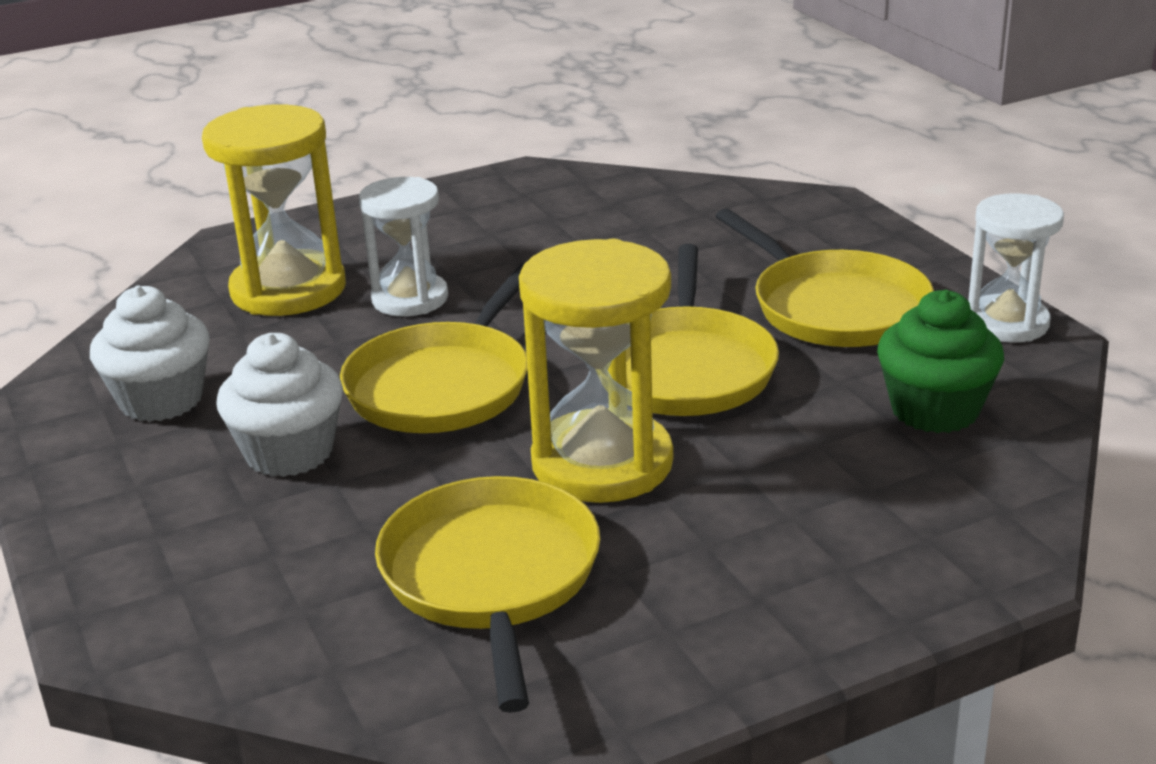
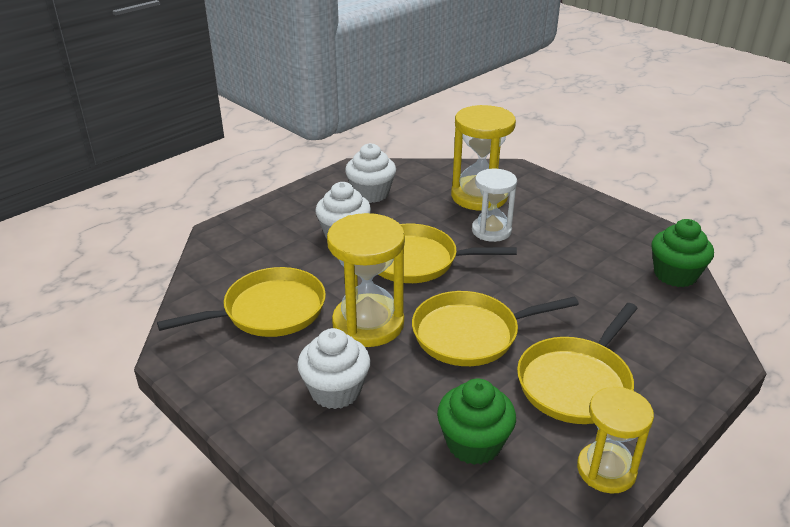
camera: 70 degrees right, 5 degrees up
white hourglass [968,193,1064,343] -> yellow hourglass [577,387,654,493]
none -> white cupcake [297,328,370,409]
none -> green cupcake [651,219,714,287]

